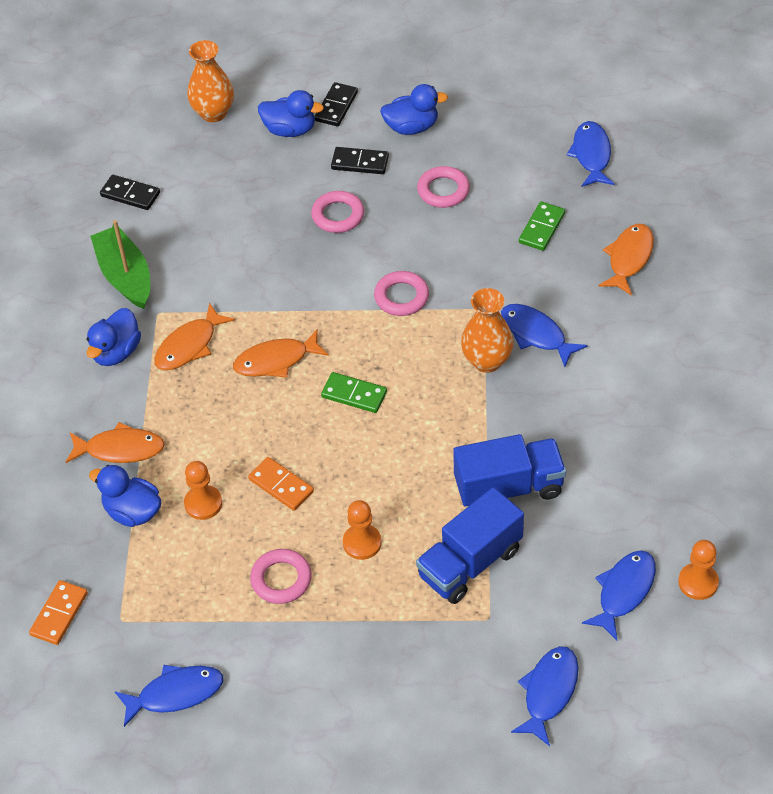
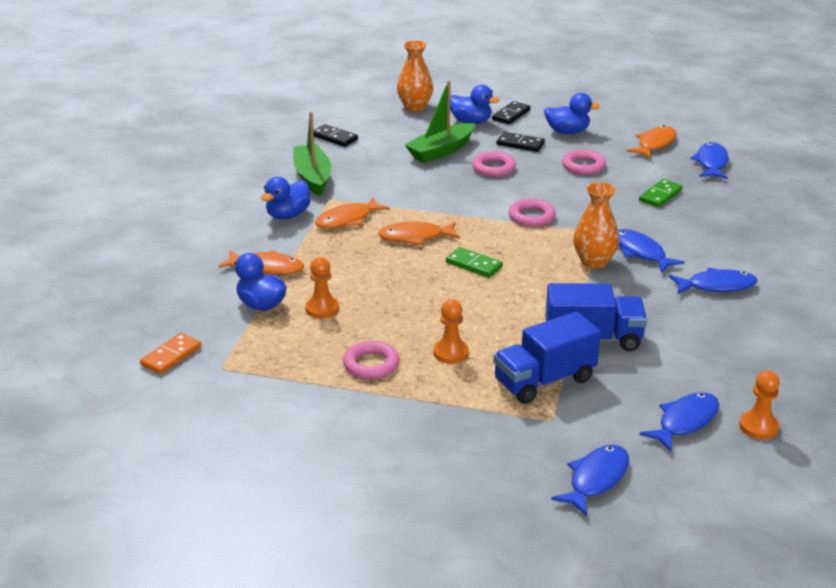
camera: 10 degrees right, 20 degrees down
blue fish [115,665,223,727] -> blue fish moved to [669,268,757,294]
orange domino [248,457,314,511] -> none
orange fish [599,224,654,296] -> orange fish moved to [627,125,677,158]
none -> green boat [405,80,475,163]

